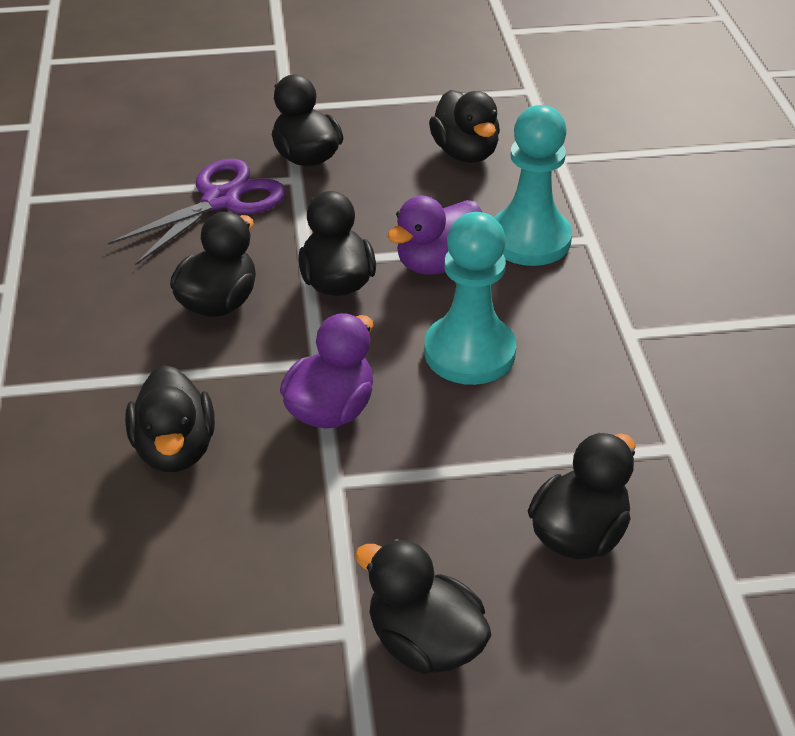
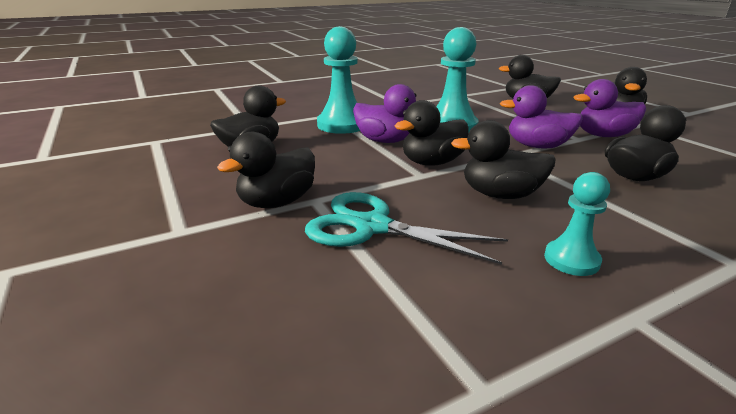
camera: 110 degrees left, 15 degrees down
purple scissors [108,159,286,265] -> turquoise scissors [305,192,508,265]
none -> turquoise pawn [544,172,610,276]
none -> purple duck [574,79,646,137]

